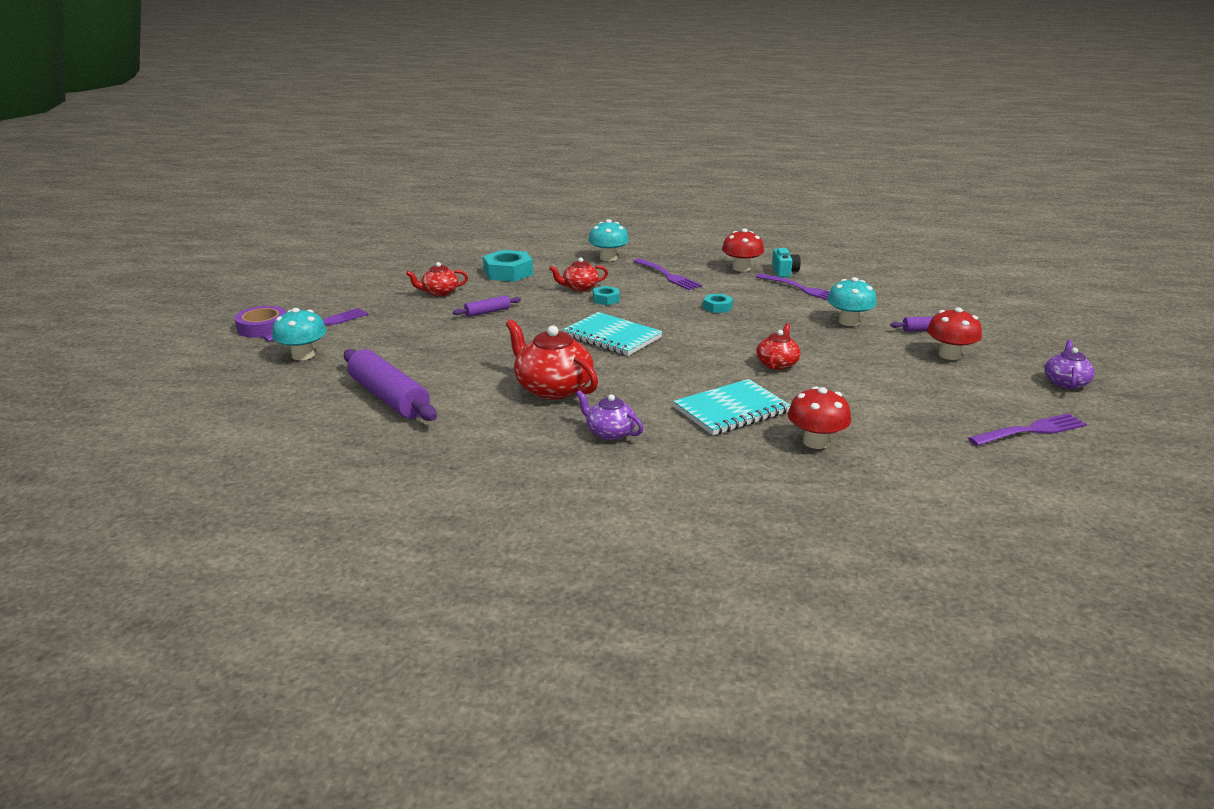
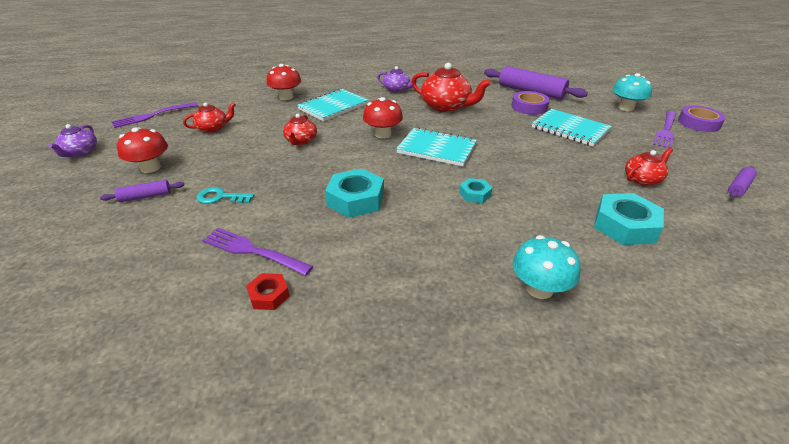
camera: 165 degrees right, 10 degrees up
purple rolling pin [453,295,521,317] -> purple rolling pin moved to [728,166,757,198]
red teapot [549,258,608,291] -> red teapot moved to [183,102,236,133]
purple fork [633,258,702,290] -> none
turquoise nut [703,294,733,313] -> turquoise nut [325,168,384,218], size x1.86
red mushroom [722,228,764,272] -> red mushroom moved to [363,97,403,139]
turquoise camera [772,248,801,277] -> red nut [246,273,290,310]
turquoise mushroom [827,277,877,326] -> turquoise key [196,187,254,204]
none -> purple tape [512,91,550,115]
none -> turquoise notebook [532,109,612,147]

